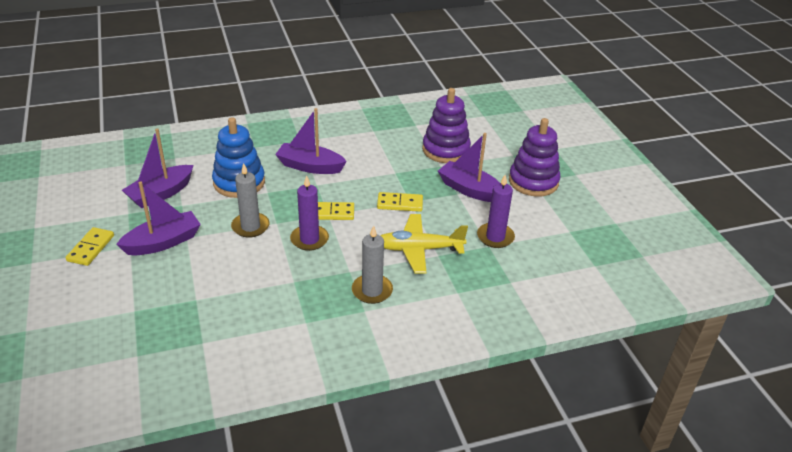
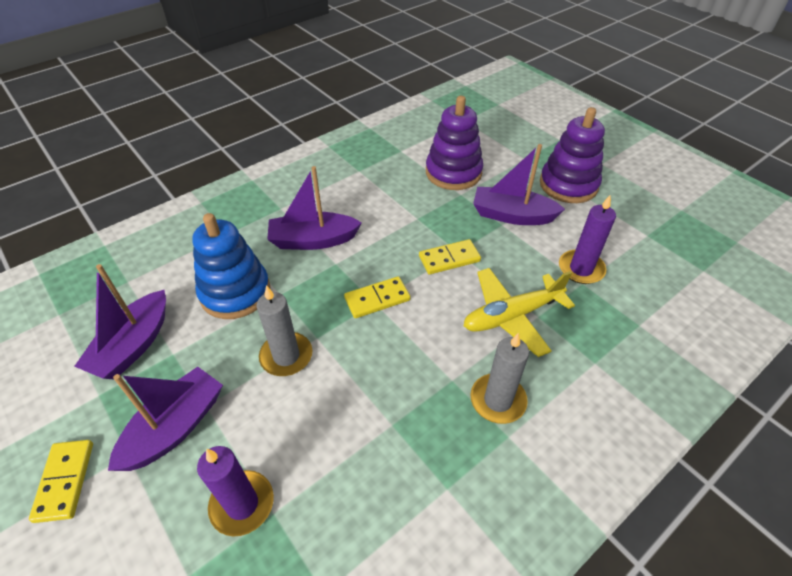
camera: 20 degrees left, 10 degrees up
purple candle [290,176,329,251] -> purple candle moved to [197,446,274,537]

